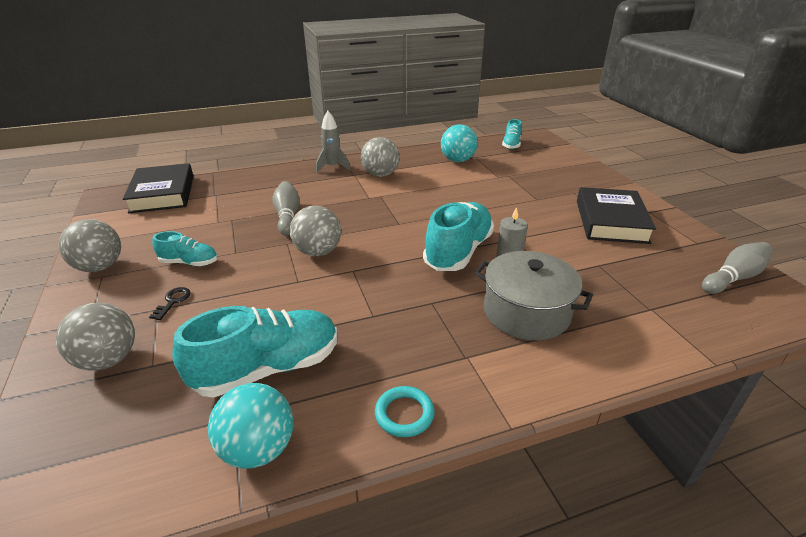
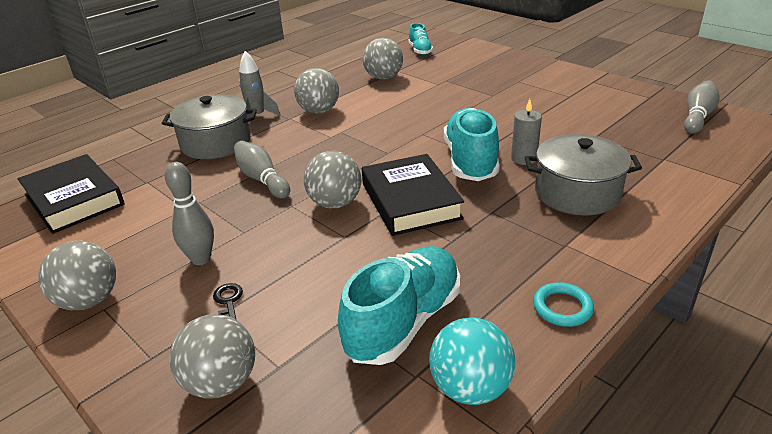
camera: 25 degrees left, 0 degrees up
turquoise shoe [152,231,218,266] -> grey bowling pin [165,162,214,265]
turquoise ball [441,124,478,162] -> grey ball [363,38,403,80]
black book [577,187,656,244] -> black book moved to [362,154,464,236]
none -> grey pot [162,94,257,159]

